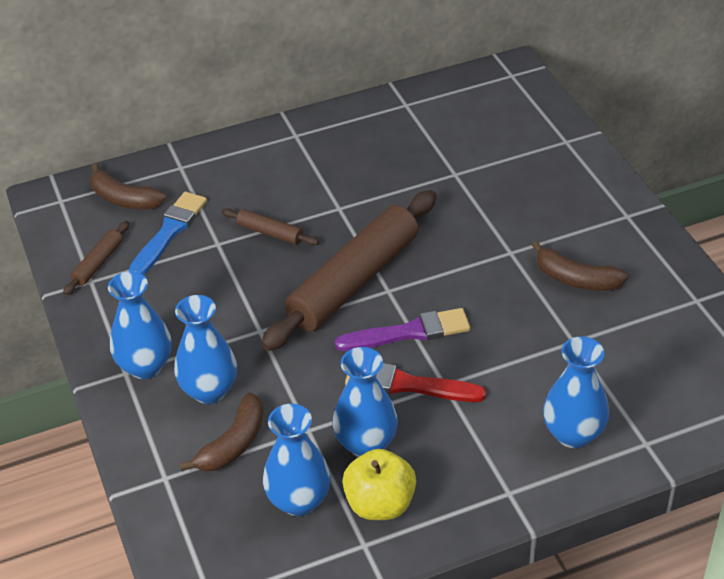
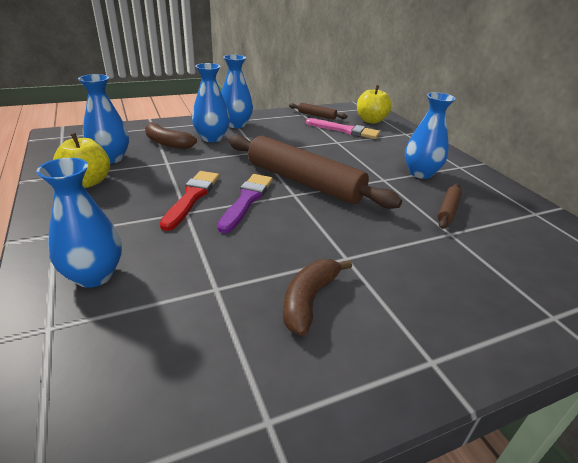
camera: 85 degrees right, 10 degrees down
brown banana [90,163,166,209] -> yellow apple [357,85,392,124]
blue brush [129,192,207,275] -> pink brush [306,118,380,139]
brown rolling pin [221,208,319,246] -> brown rolling pin moved to [438,183,462,229]
blue vase [332,347,398,457] -> blue vase moved to [405,92,456,179]
purple brush [335,308,470,351] -> purple brush turned 150 degrees counterclockwise [217,174,273,233]

